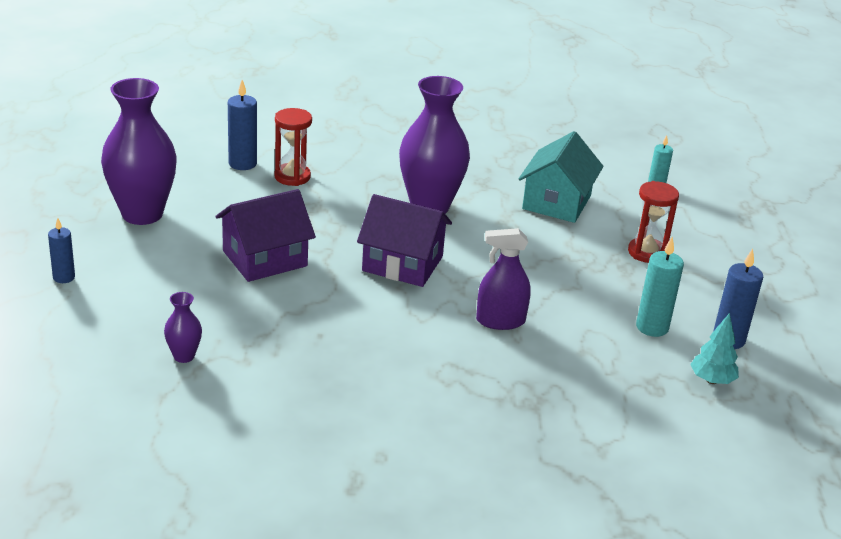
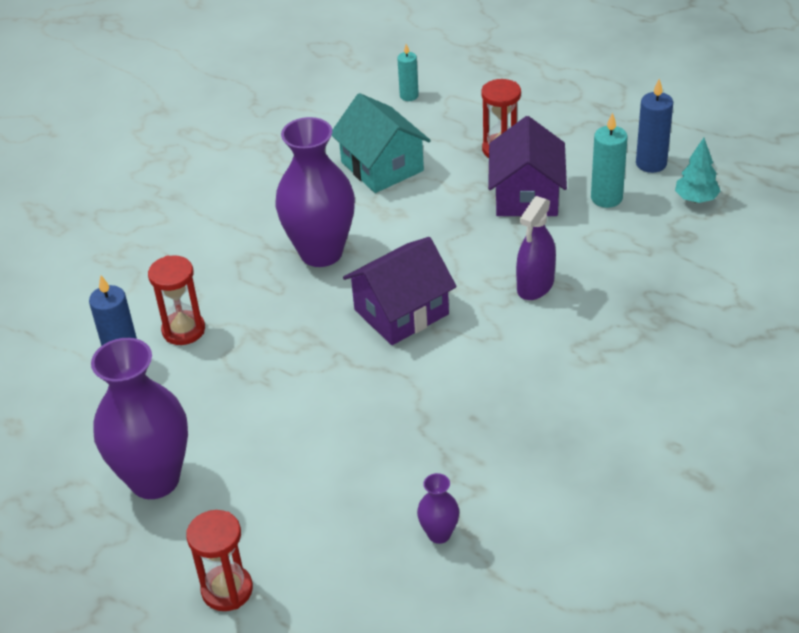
camera: 50 degrees left, 10 degrees up
blue candle [48,218,75,283] -> red hourglass [186,510,253,611]
purple house [215,189,316,282] -> purple house moved to [488,116,567,216]

